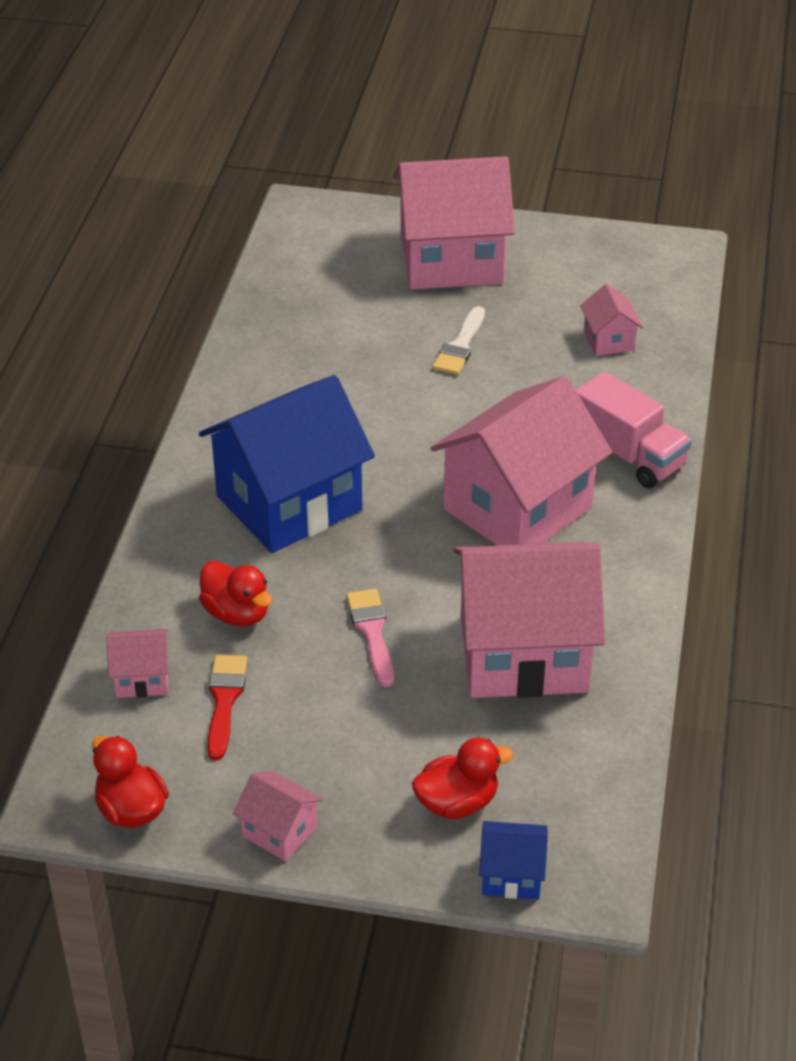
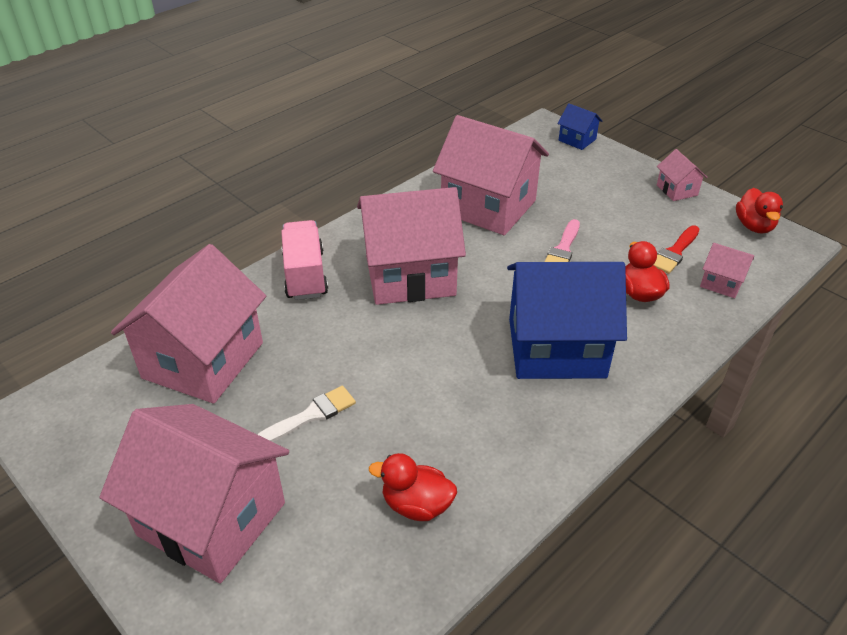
camera: 145 degrees left, 0 degrees up
red duck [412,737,514,819] -> red duck moved to [369,453,457,521]
pink house [580,284,643,356] -> pink house [111,244,266,404], size x2.31

